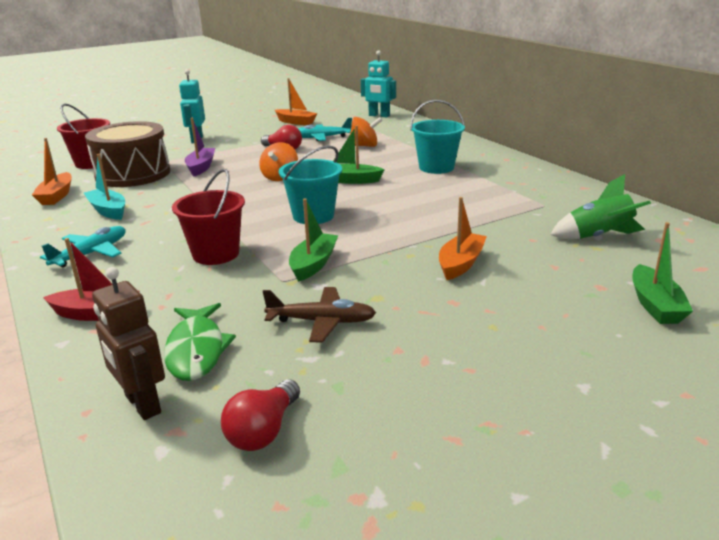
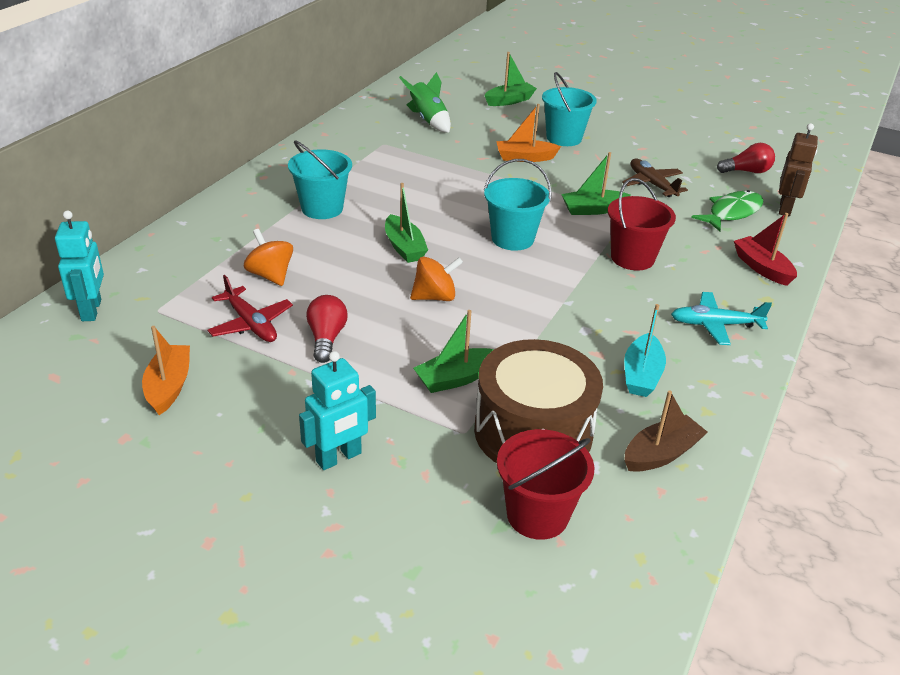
camera: 125 degrees left, 10 degrees up
orange boat [32,138,72,205] -> brown boat [624,391,708,472]
purple boat [185,118,215,176] -> green boat [413,310,494,393]
turquoise plane [298,118,352,141] -> red plane [207,275,293,342]
none -> turquoise bucket [542,72,597,146]

